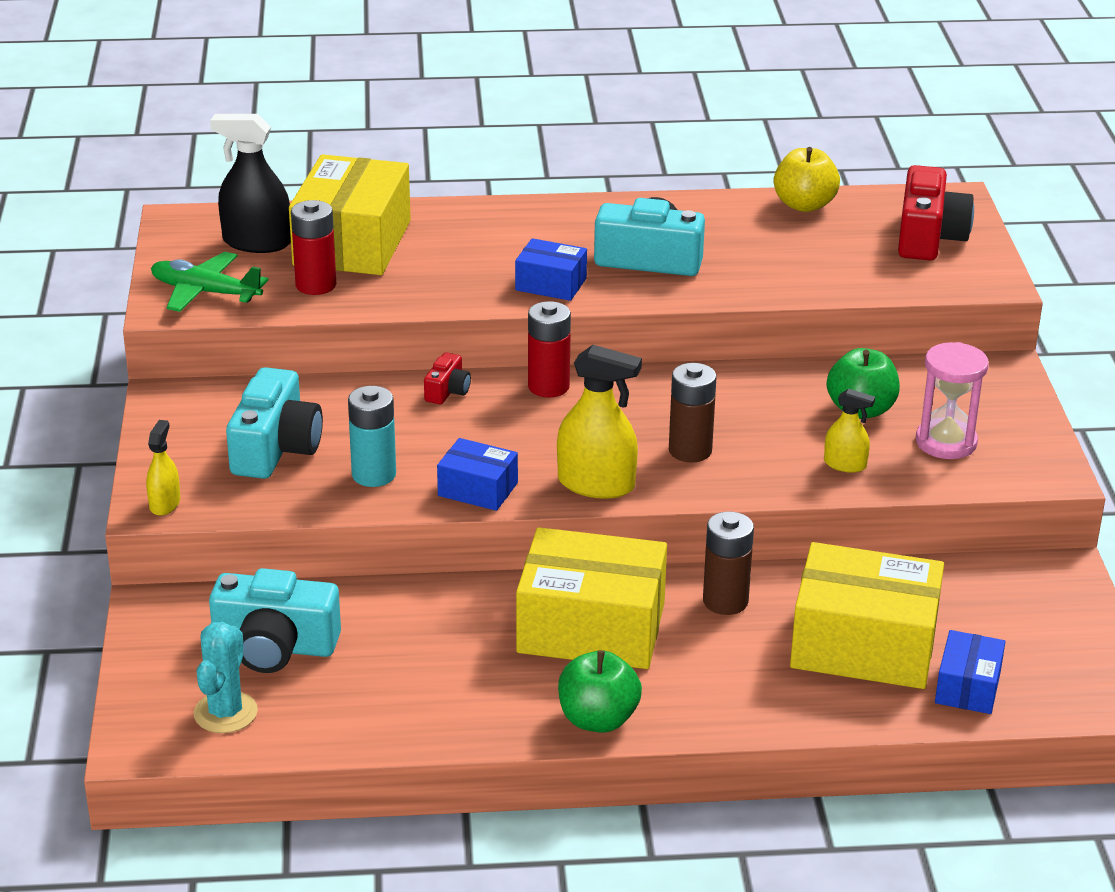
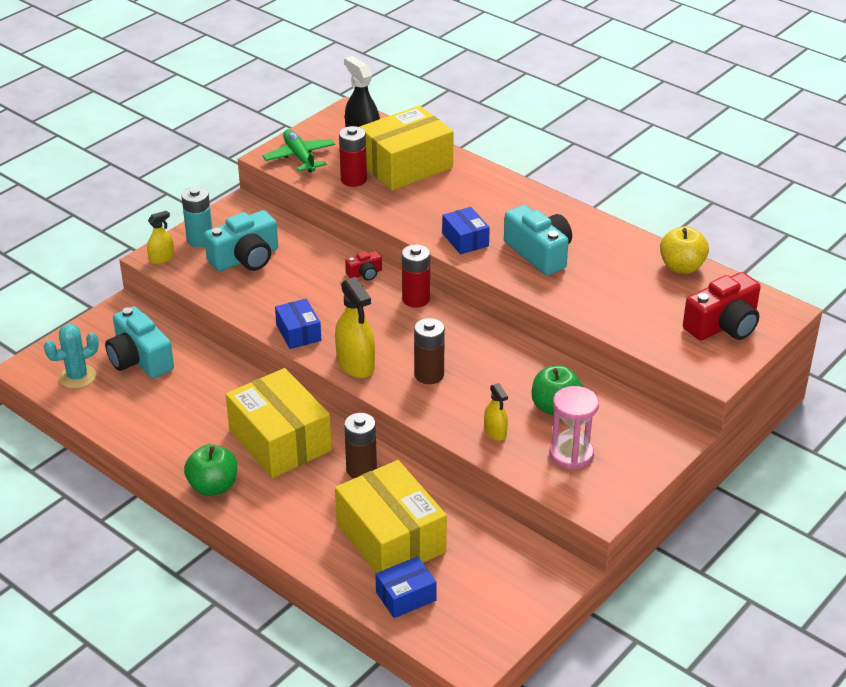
camera: 45 degrees right, 5 degrees up
turquoise battery [348,386,396,487] -> turquoise battery moved to [181,187,212,247]

